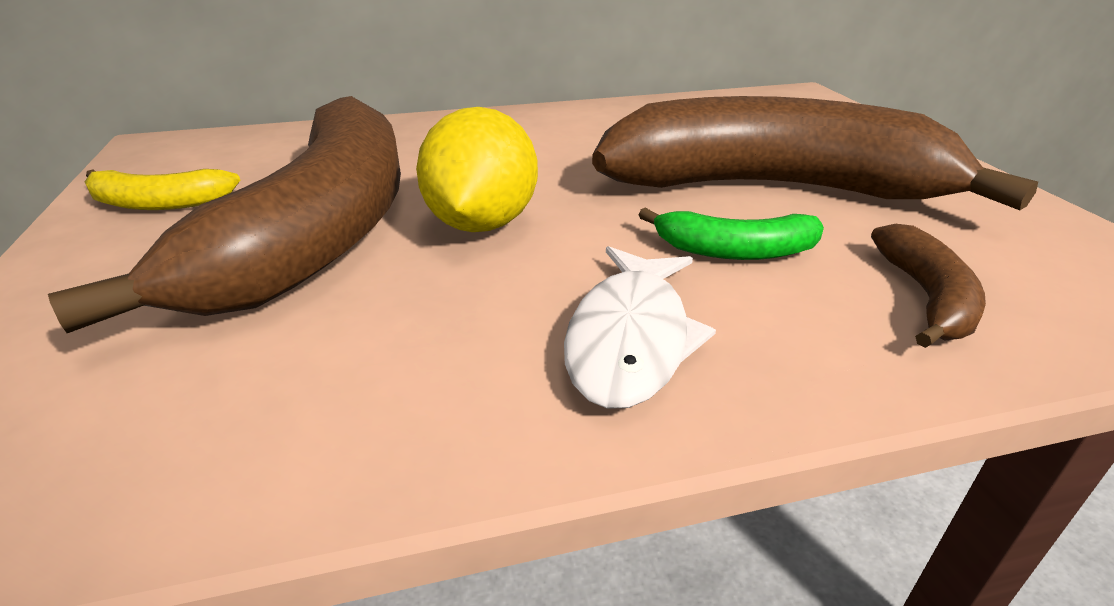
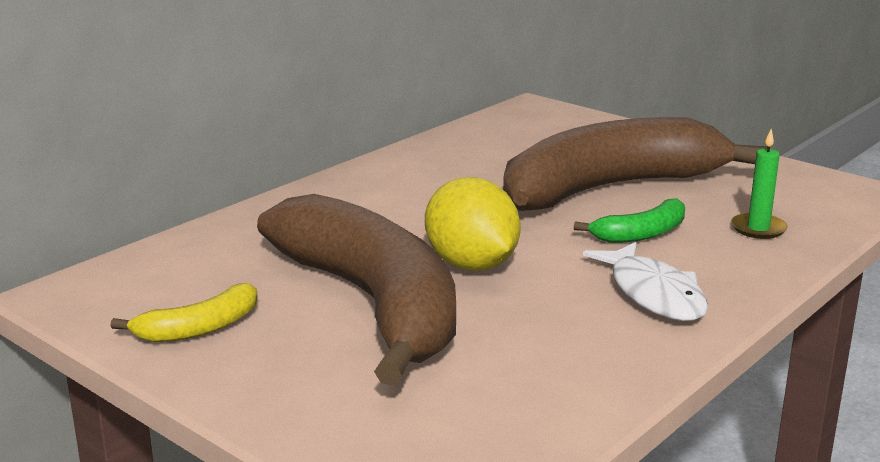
camera: 35 degrees left, 10 degrees down
brown banana [871,224,986,348] -> green candle [731,129,788,239]

